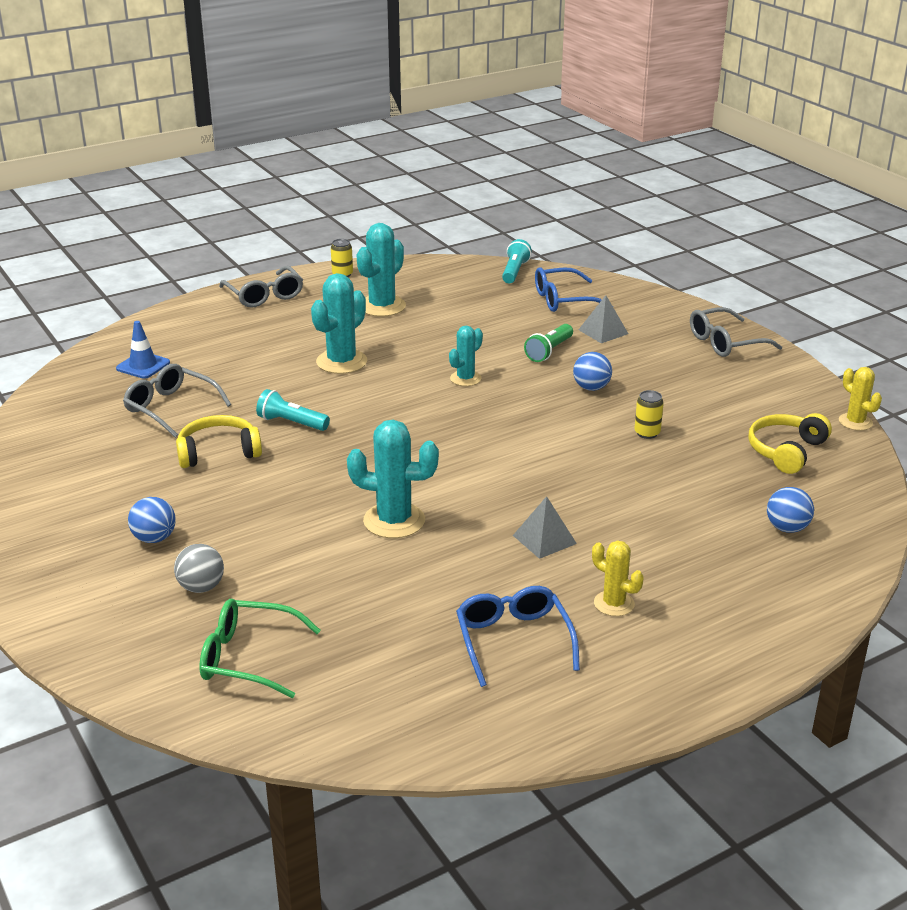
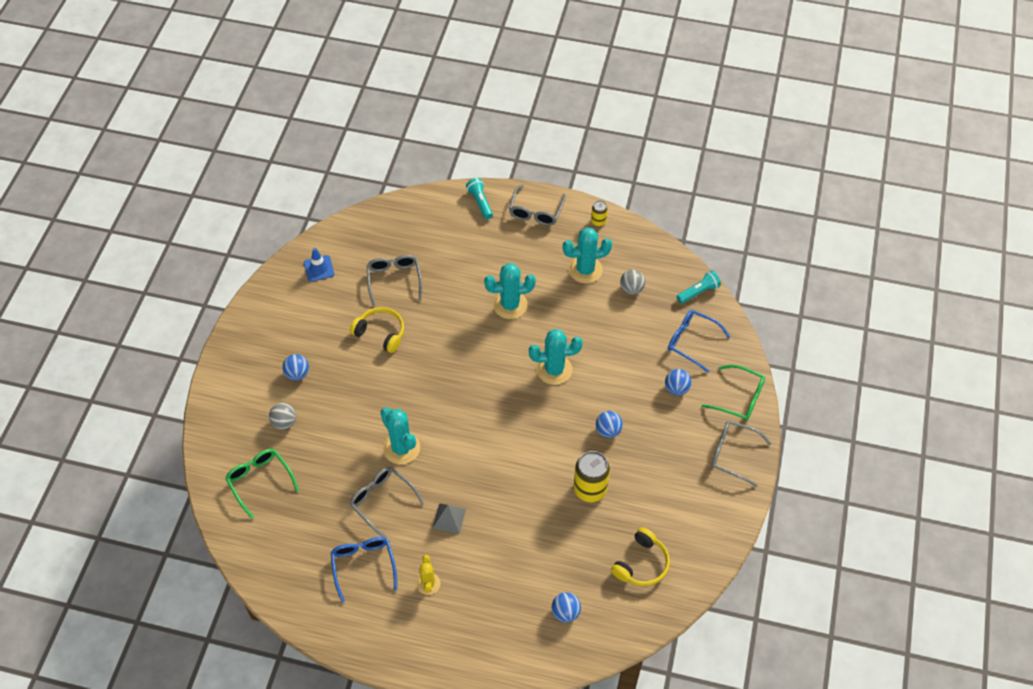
camera: 45 degrees right, 25 degrees up
blue traffic cone [116,321,170,379] -> blue traffic cone moved to [304,248,334,282]
turquoise flashlight [256,389,330,431] -> turquoise flashlight moved to [466,178,493,219]
turquoise cactus [449,326,483,386] -> turquoise cactus [529,329,583,385], size x1.66
blue glasses [456,586,580,687] -> blue glasses turned 45 degrees counterclockwise [331,537,397,603]
green flashlight [524,324,573,362] -> none
grey pyramid [578,295,628,343] -> blue ball [665,369,692,395]
yellow can [634,390,664,439] -> yellow can [574,451,610,502], size x1.91
yellow headphones [748,413,832,474] -> yellow headphones turned 135 degrees clockwise [611,527,670,586]
yellow cactus [839,367,882,431] -> none
none -> grey glasses [350,467,424,538]
none -> grey ball [620,270,645,295]
none -> green glasses [702,364,765,421]

